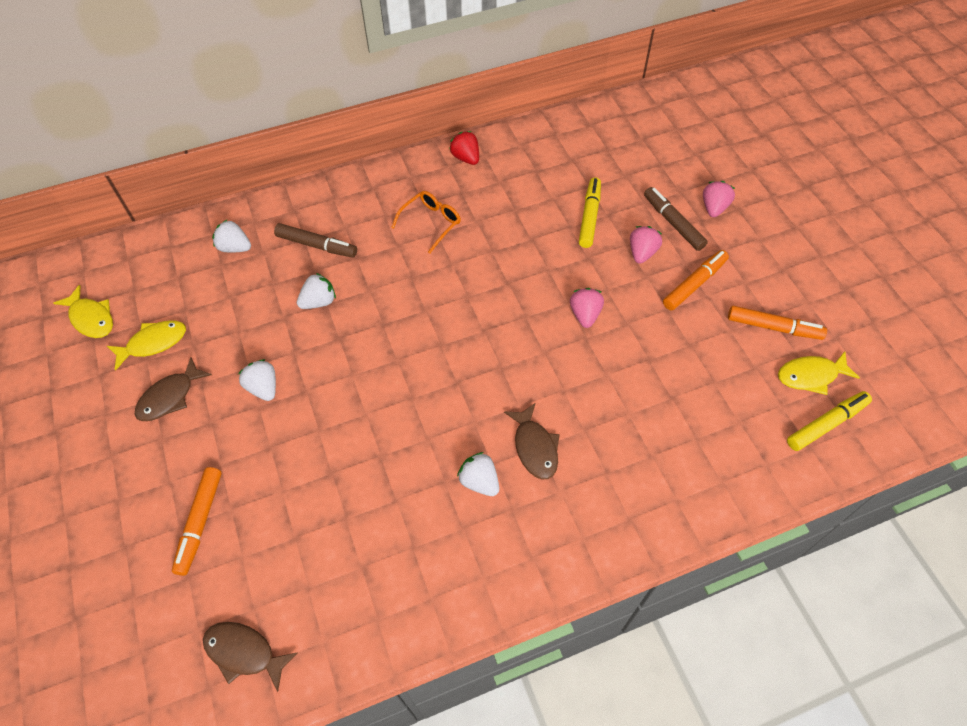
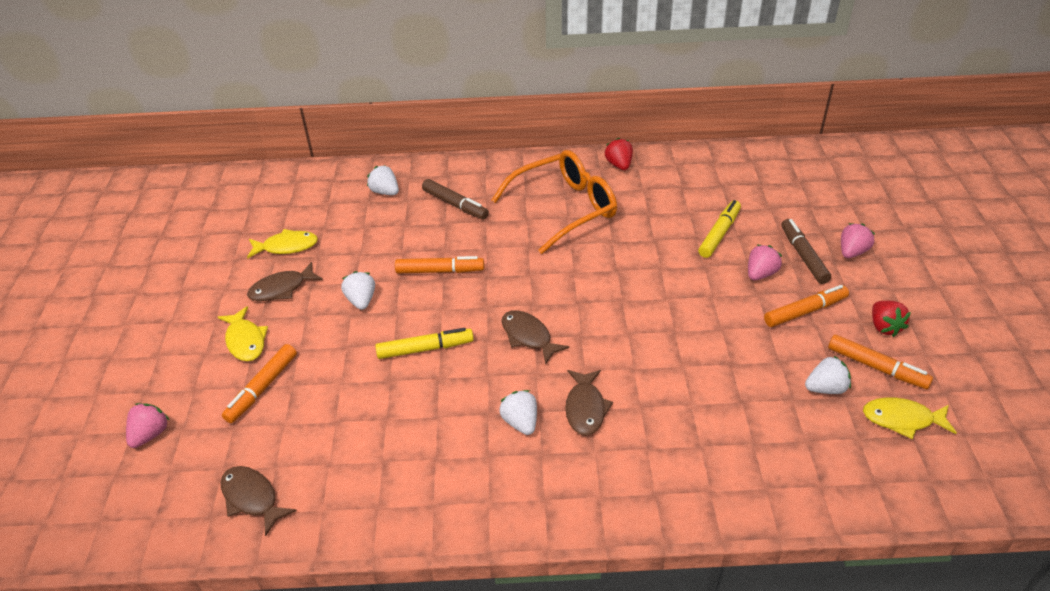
camera: 20 degrees right, 15 degrees down
yellow fish [53,285,113,338] -> yellow fish moved to [218,306,268,361]
white strawberry [297,273,336,309] -> white strawberry moved to [805,355,851,394]
orange glasses [391,191,461,254] -> orange glasses [492,150,617,254], size x1.93
pink strawberry [570,288,604,328] -> pink strawberry moved to [126,403,169,448]
yellow marker [787,391,872,451] -> yellow marker moved to [375,328,474,359]
none -> orange marker [395,256,484,273]
none -> brown fish [501,310,570,364]
none -> red strawberry [872,301,911,337]

